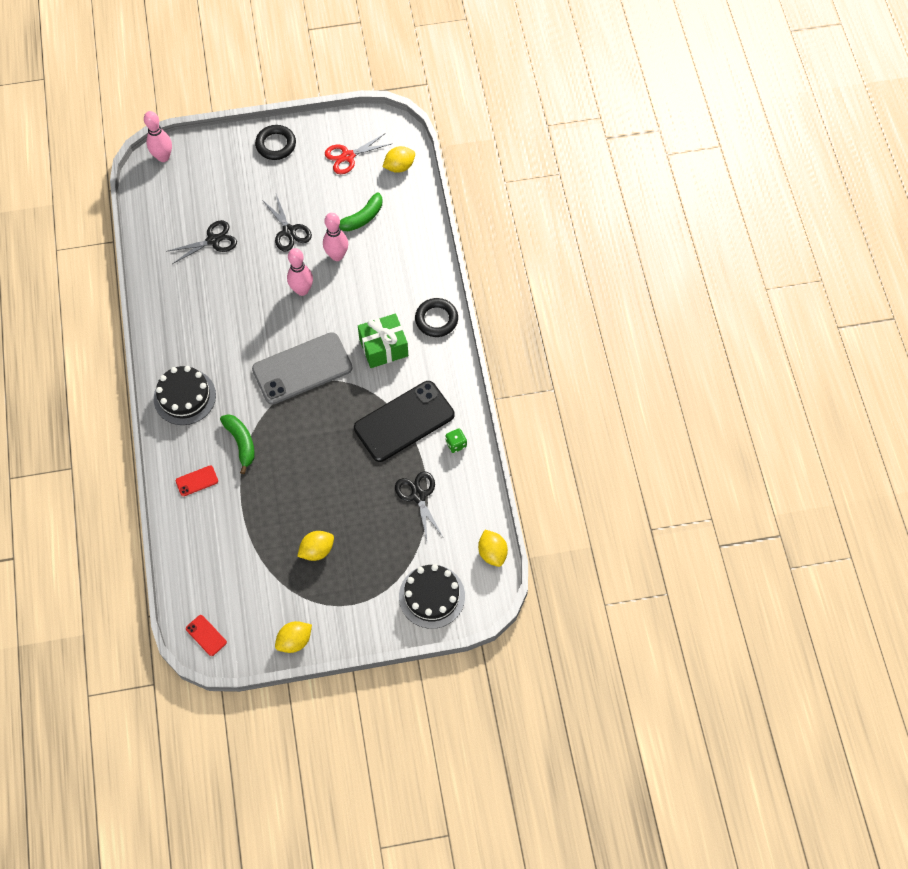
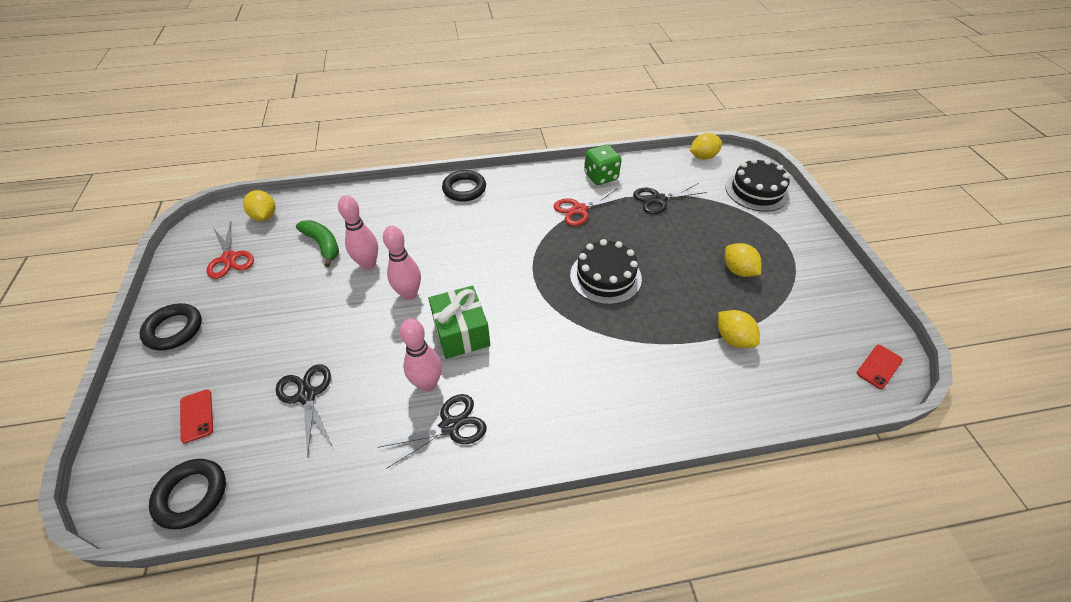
camera: 90 degrees left, 15 degrees down
pink bowling pin [144,111,172,162] -> pink bowling pin moved to [400,318,442,392]
black cake [154,366,216,425] -> black cake moved to [570,239,642,305]
red phone [176,465,218,496] -> red phone moved to [180,389,213,443]
green banana [220,414,255,474] -> none
grey phone [252,332,353,404] -> none
black scissors [262,194,312,251] -> black scissors moved to [378,394,486,469]
yellow lemon [275,621,312,653] -> yellow lemon moved to [718,310,760,348]
black phone [354,381,454,462] -> red scissors [554,189,627,226]
green gift [358,313,408,368] -> green gift moved to [428,286,490,359]
green dice [445,428,467,453] -> green dice [584,144,621,185], size x1.69
none -> black ring [149,459,226,529]

